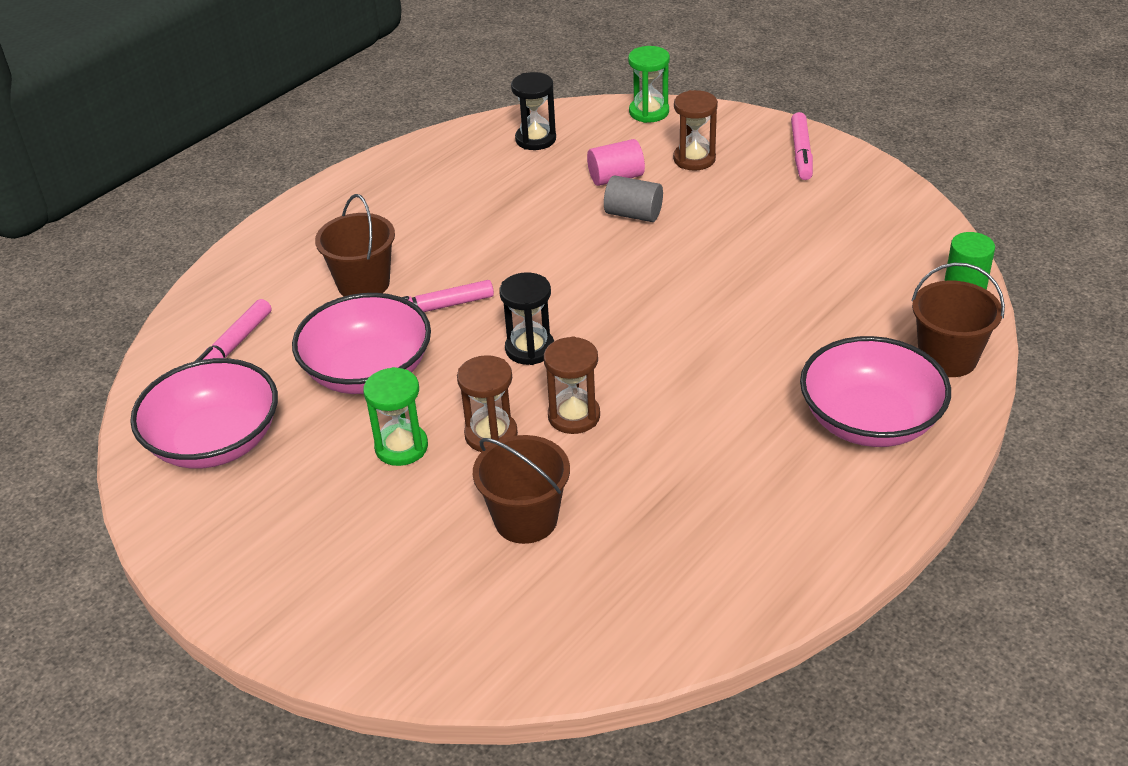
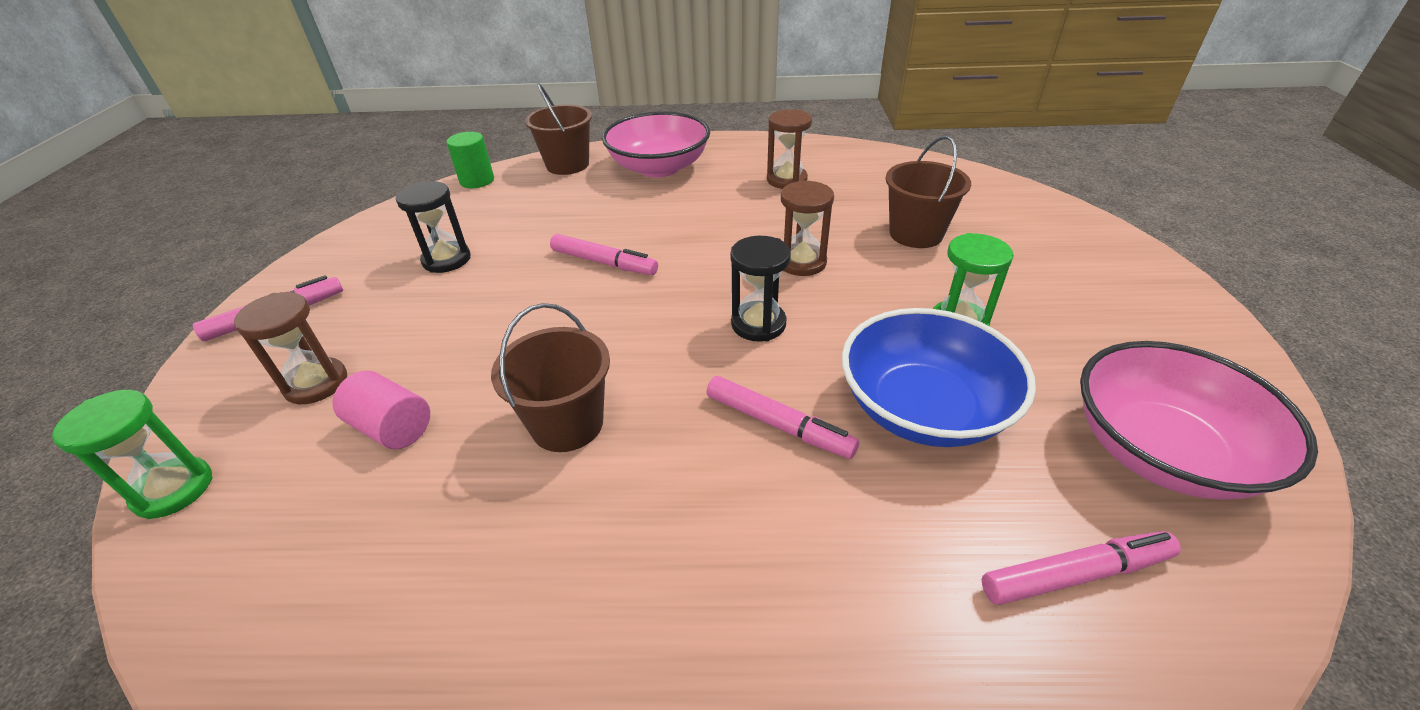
camera: 130 degrees left, 0 degrees up
pink bowl [292,293,431,394] -> blue bowl [842,308,1036,447]
brown bucket [315,194,395,296] -> brown bucket moved to [491,303,610,452]
brown hourglass [457,355,518,452] -> brown hourglass moved to [767,109,812,189]
black hourglass [511,72,556,150] -> black hourglass moved to [396,181,471,273]
grey cylinder [604,175,663,222] -> none
none -> pink marker [550,234,658,275]

